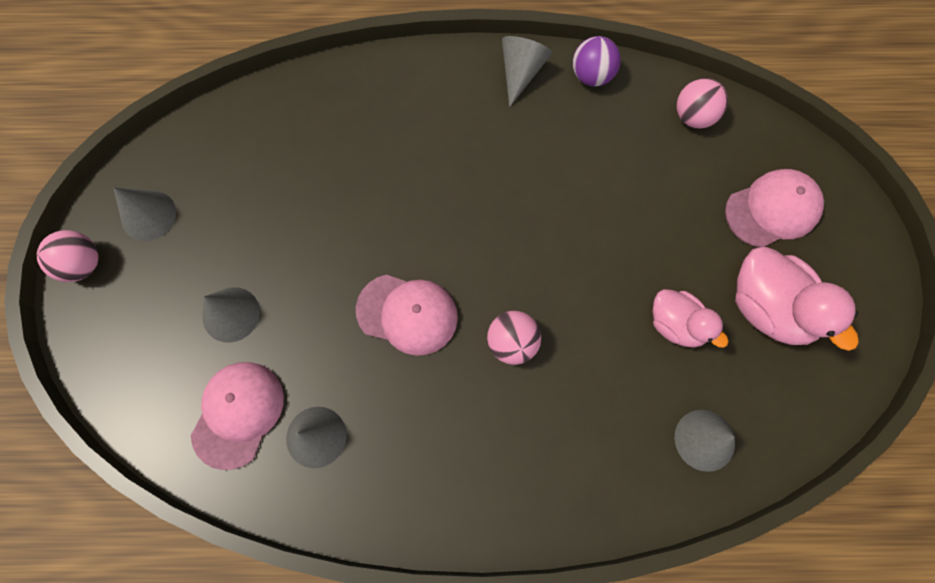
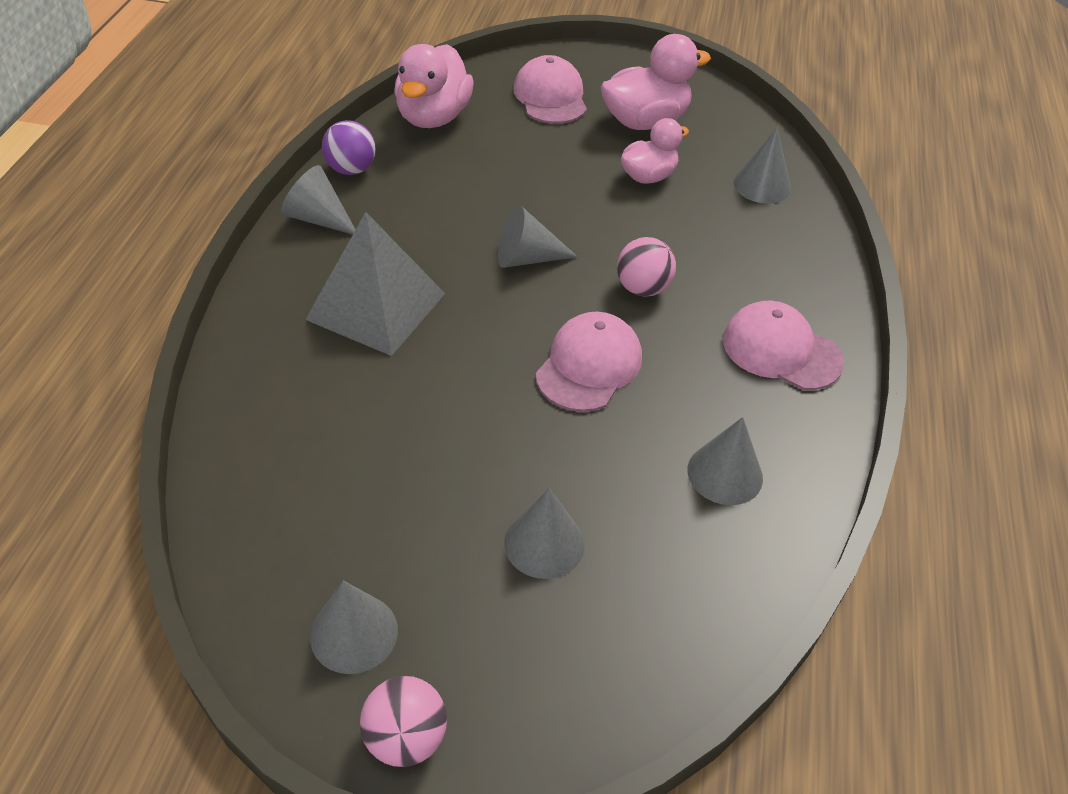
camera: 80 degrees left, 25 degrees down
pink cap [191,362,284,470] -> pink cap moved to [723,301,844,390]
pink ball [677,78,728,129] -> pink duck [394,44,474,128]
none -> grey pyramid [305,212,445,356]
none -> grey cone [498,205,578,268]

